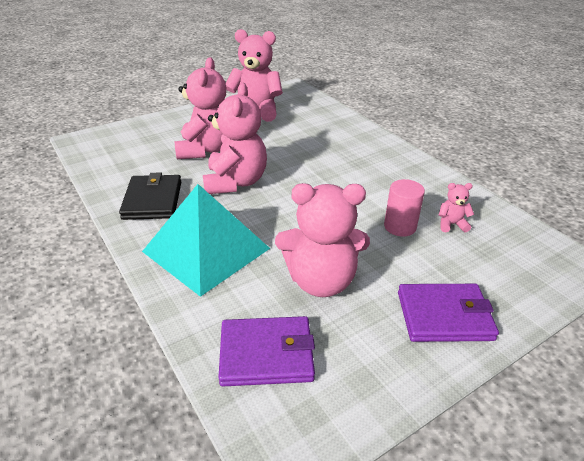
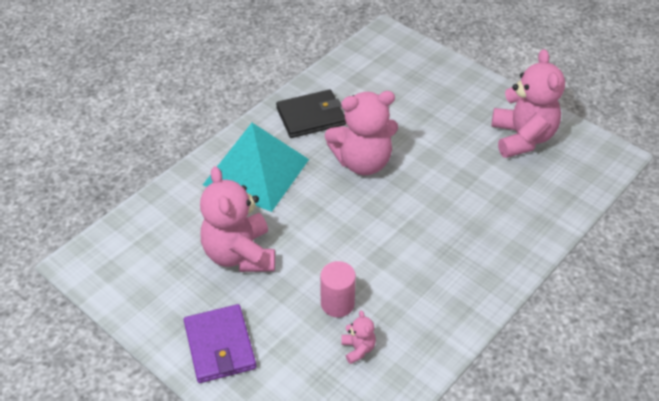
camera: 75 degrees right, 10 degrees up
pink teddy bear [175,57,227,159] -> none
purple wallet [218,316,315,386] -> none

